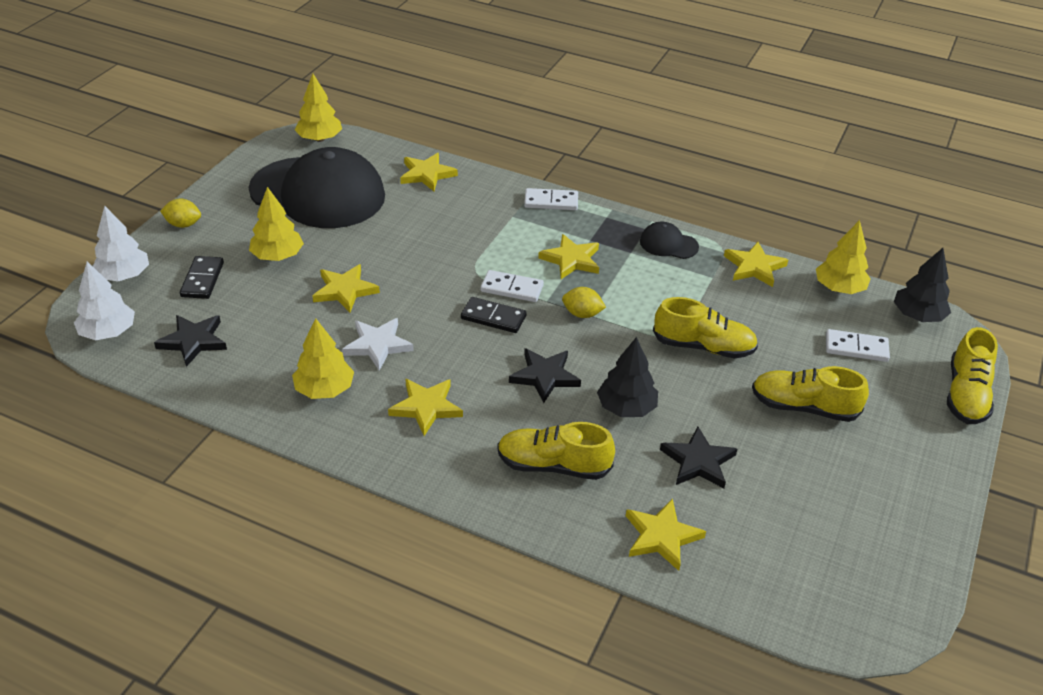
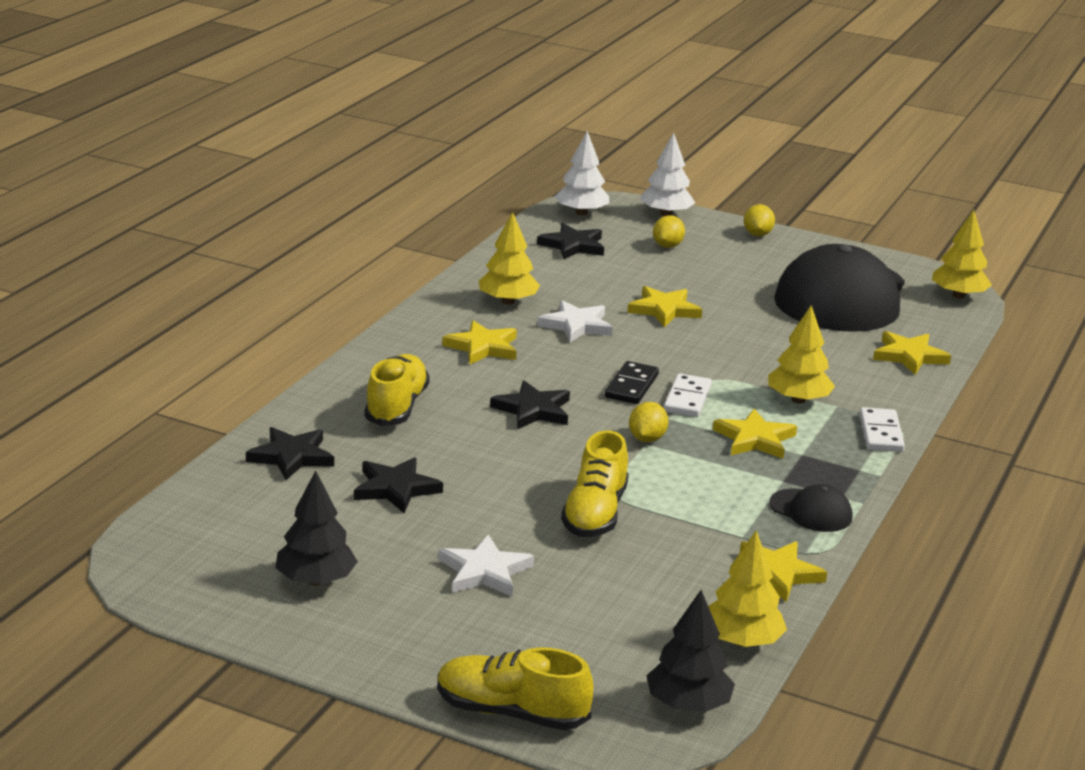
camera: 90 degrees right, 15 degrees down
black domino [180,256,224,299] -> yellow lemon [653,215,685,248]
yellow tree [249,187,304,261] -> yellow tree moved to [768,306,835,404]
black tree [597,337,658,417] -> black tree moved to [276,471,358,586]
yellow star [626,499,706,571] -> black star [246,427,334,480]
black cap [640,222,699,259] -> black cap turned 105 degrees clockwise [769,484,852,532]
yellow shoe [752,366,869,422] -> white star [438,534,534,597]
white domino [826,329,890,362] -> none

